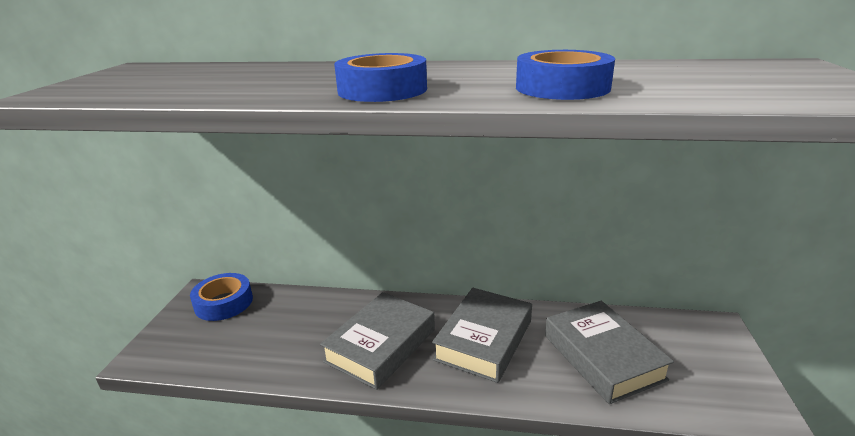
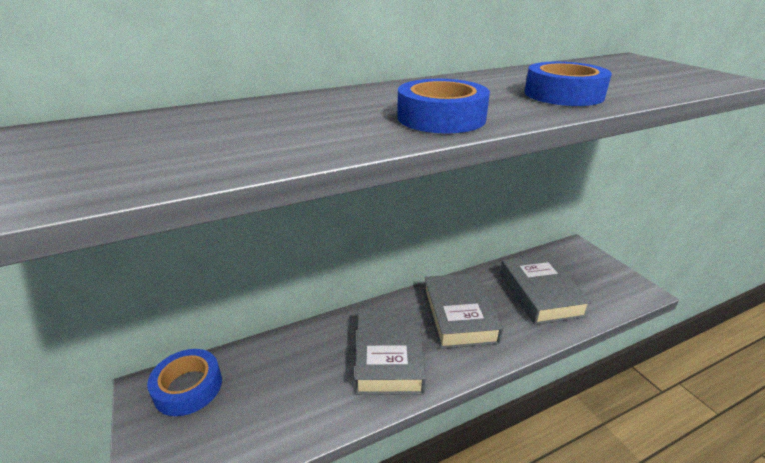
camera: 35 degrees left, 5 degrees up
grey book [545,301,674,404] -> grey book turned 45 degrees clockwise [500,254,592,325]

